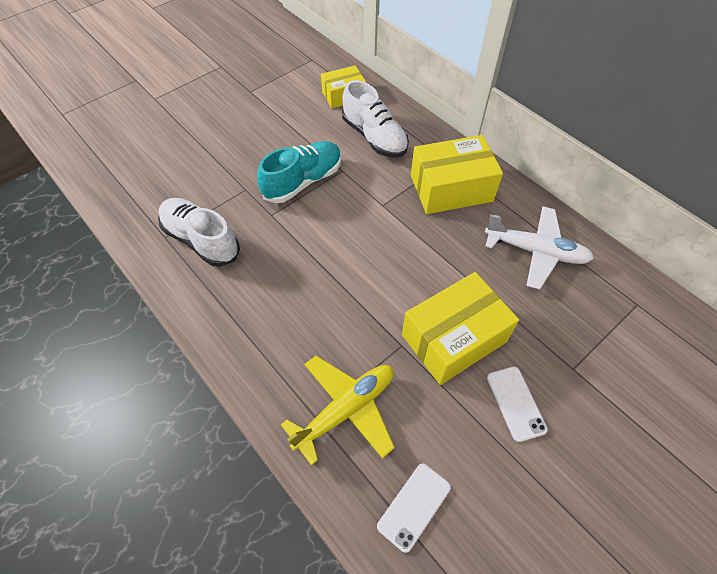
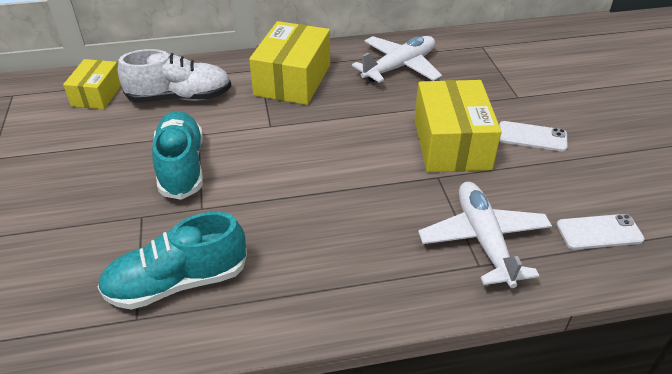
camera: 60 degrees left, 15 degrees down
white shoe [158,198,240,267] -> turquoise shoe [98,212,247,309]
yellow plane [281,356,395,466] -> white plane [418,182,552,288]
white phone [377,464,451,553] -> white phone turned 75 degrees counterclockwise [556,214,645,250]

